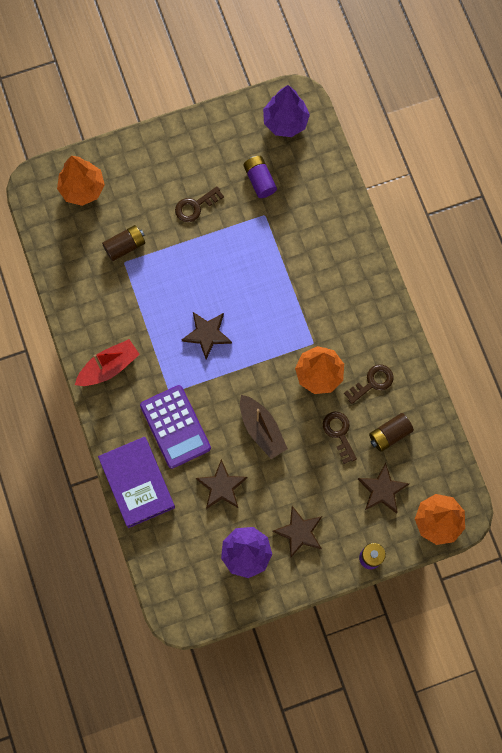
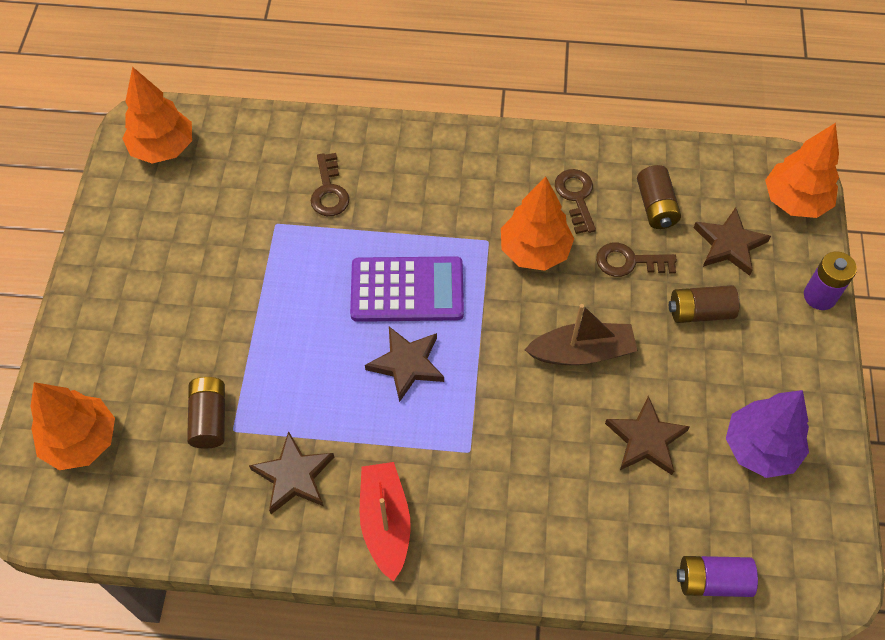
camera: 65 degrees left, 15 degrees down
purple book [98,437,175,528] -> none
purple calculator [140,385,211,469] -> purple calculator moved to [350,256,464,322]
brown key [175,186,224,222] -> brown key moved to [311,153,349,216]
purple battery [244,156,277,198] -> purple battery moved to [677,556,758,597]
purple tree [263,85,310,137] -> orange tree [122,67,192,163]
brown star [272,506,322,558] -> brown star moved to [249,431,334,514]
none -> brown battery [669,285,739,323]

